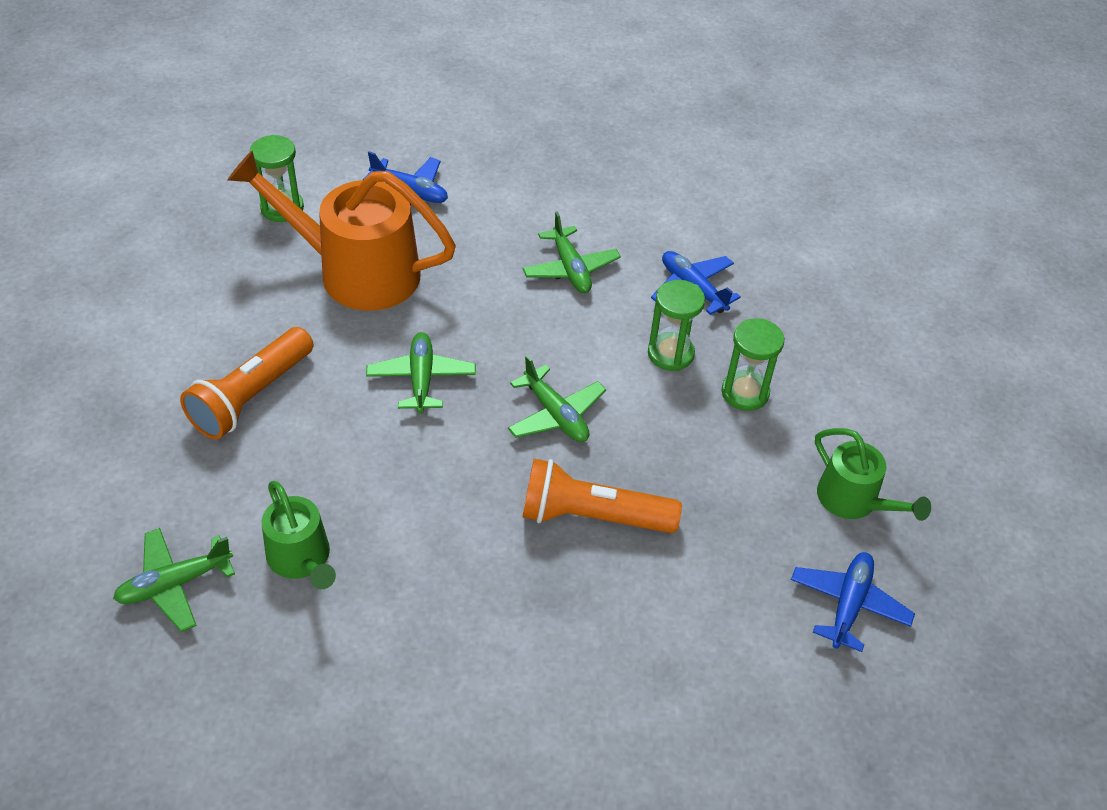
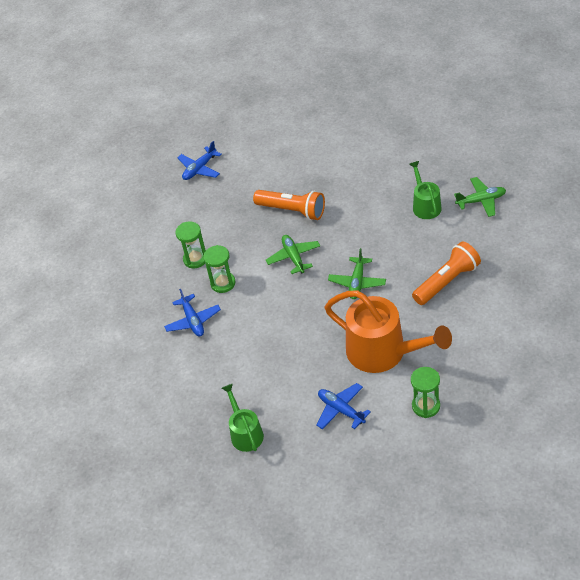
camera: 155 degrees left, 0 degrees up
green plane [522,211,621,293] -> none
green watering can [815,428,931,521] -> green watering can moved to [222,384,264,452]

